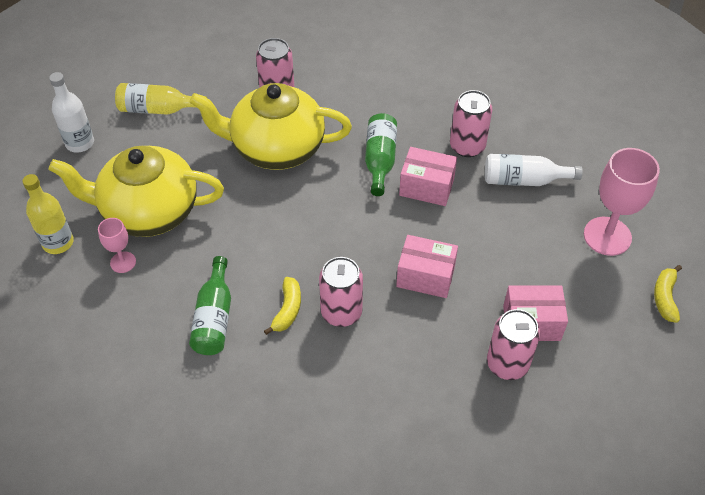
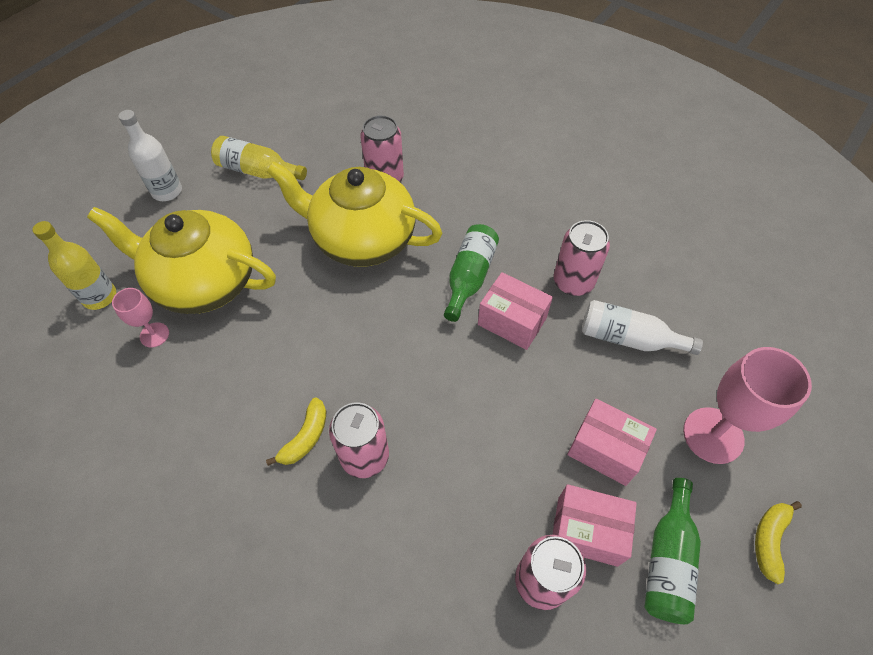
camera: 15 degrees right, 5 degrees up
green bottle [189,256,231,355] -> green bottle moved to [644,478,701,624]
pink box [396,235,458,298] -> pink box moved to [567,399,657,486]

